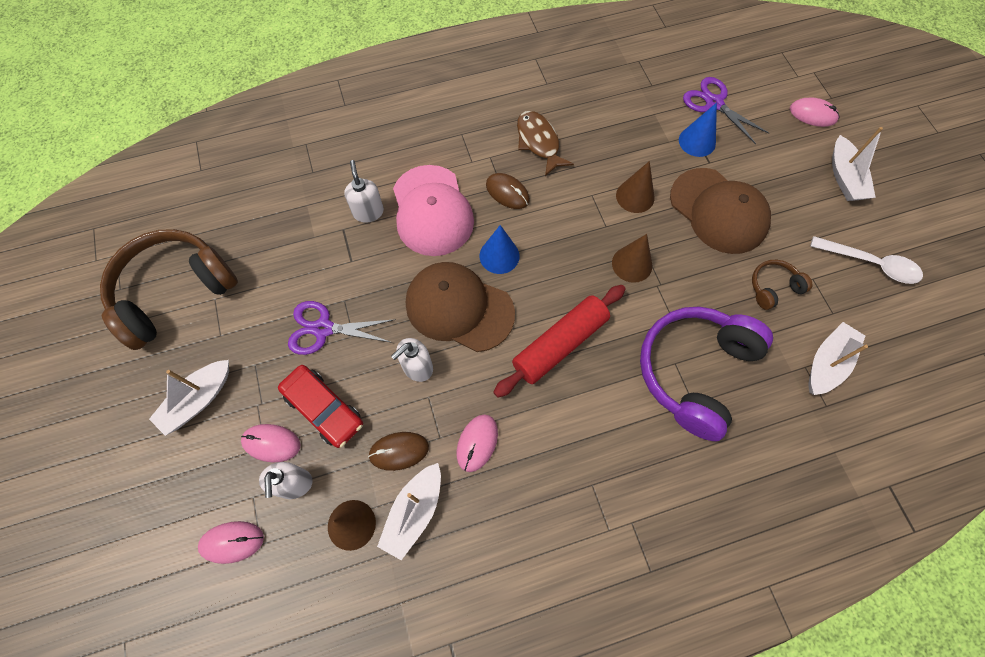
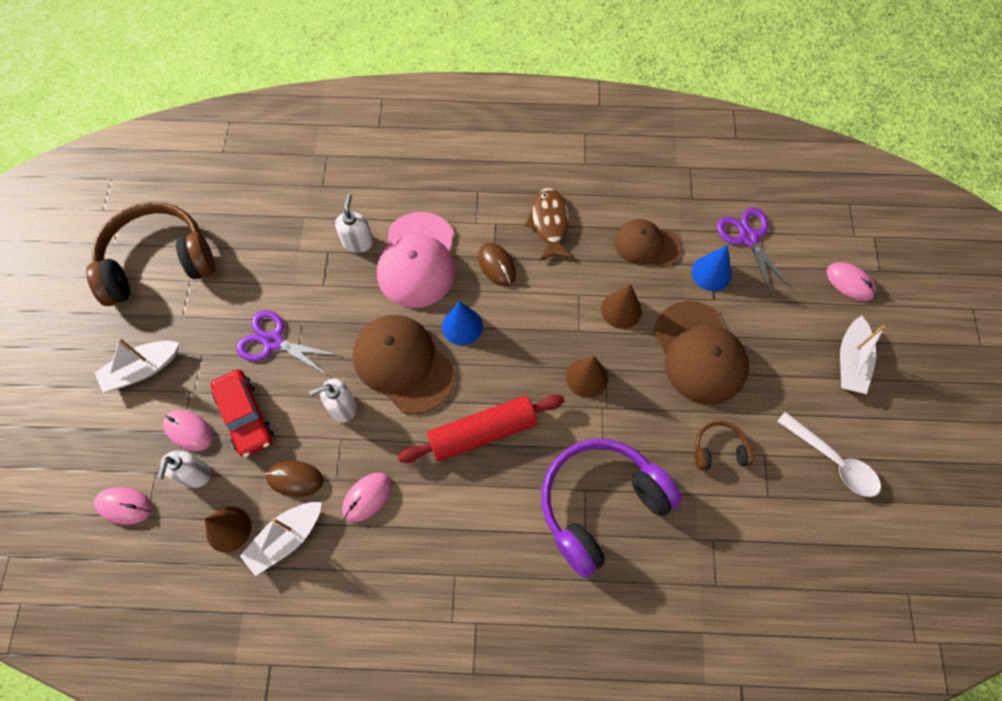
camera: 20 degrees right, 0 degrees up
white boat [808,322,868,395] -> none
none -> brown cap [615,219,681,267]

